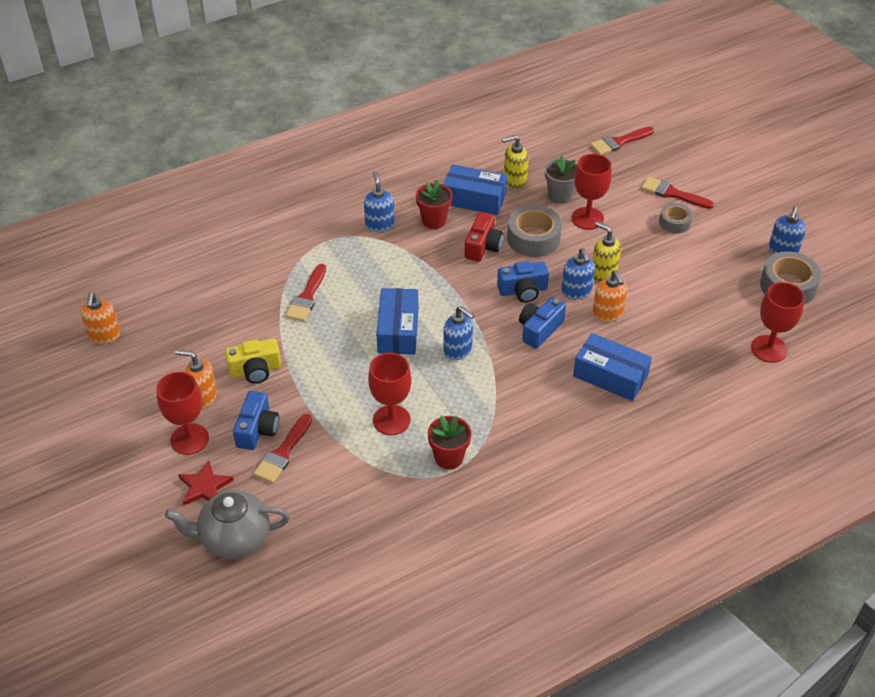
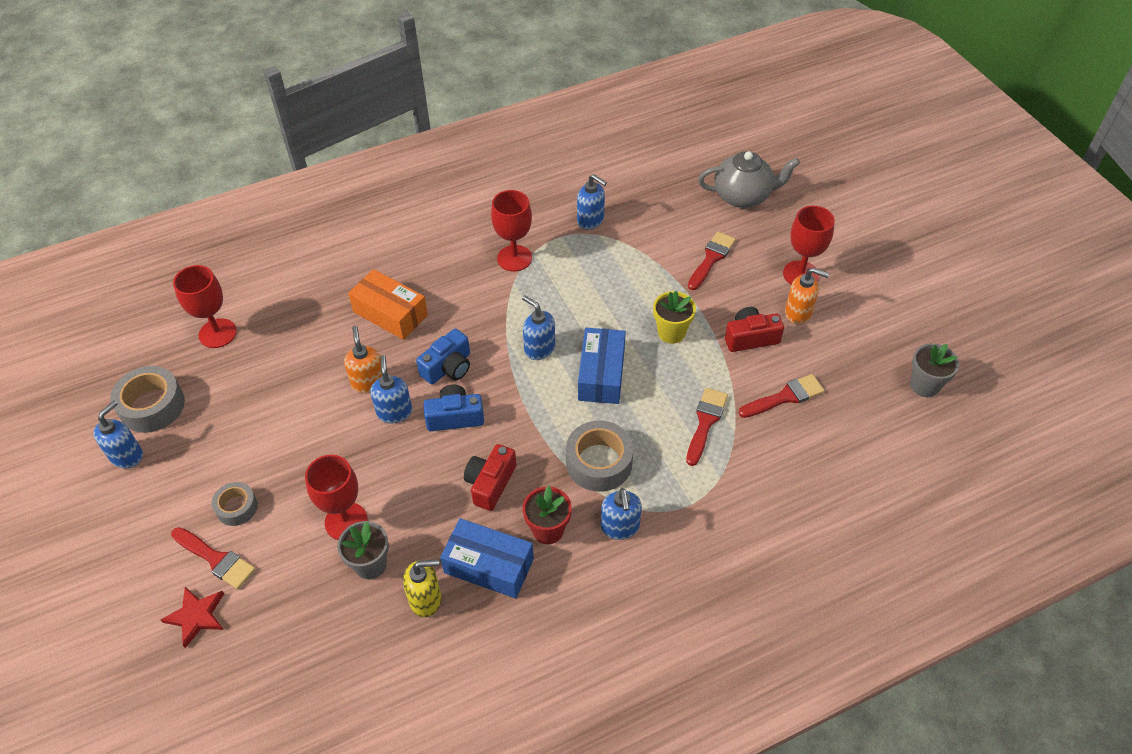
camera: 175 degrees left, 5 degrees up
orange soap dispenser [81,292,120,344] -> grey flower pot [910,343,960,397]
red star [178,460,234,505] -> red star moved to [161,587,224,648]
yellow camera [225,338,281,384] -> red camera [725,307,784,352]
blue camera [233,391,279,450] -> none
red goblet [368,353,412,435] -> red goblet moved to [491,190,532,272]
red flower pot [428,416,471,469] -> none
grey tape [507,205,562,257] -> grey tape moved to [566,421,634,492]
blue box [573,333,652,401] -> orange box [348,269,428,340]
red brush [590,127,654,155] -> red brush moved to [738,374,825,418]
yellow soap dispenser [592,222,621,282] -> none
none -> blue soap dispenser [577,174,607,230]
none -> yellow flower pot [653,291,696,344]

